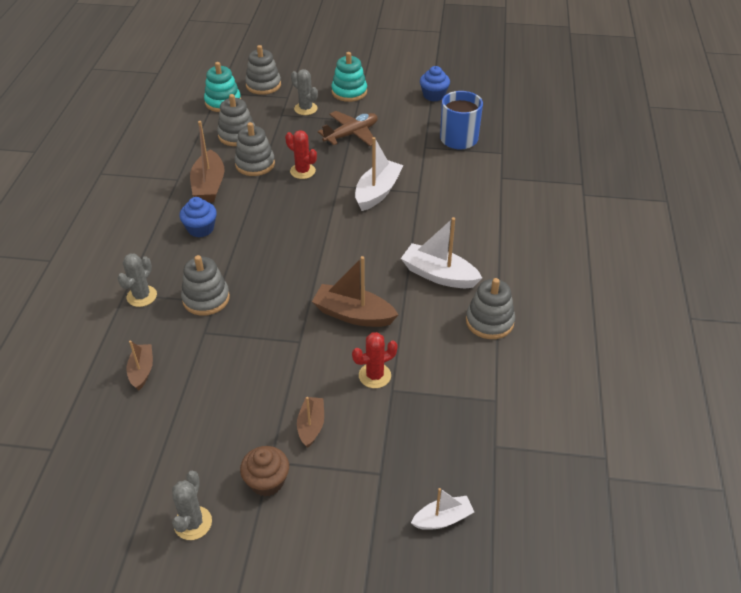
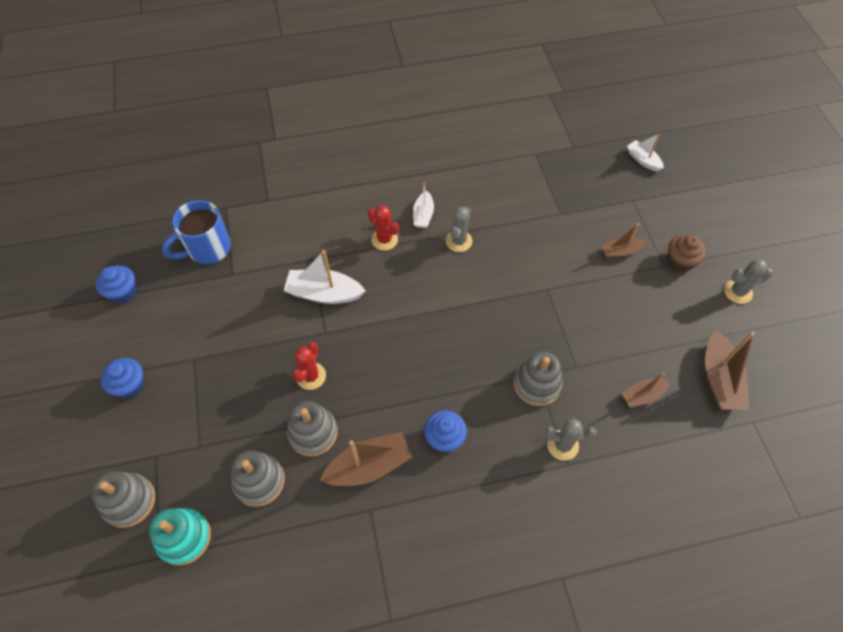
camera: 110 degrees left, 15 degrees up
grey cactus [291,69,318,115] -> grey cactus moved to [446,207,472,252]
brown boat [312,256,398,327] -> brown boat moved to [705,330,754,410]
brown plane [318,111,378,146] -> none
turquoise stacking toy [331,52,367,102] -> blue cupcake [101,358,145,398]
red cactus [352,332,398,388] -> red cactus moved to [368,205,399,251]
white boat [401,217,482,288] -> white boat [413,183,434,228], size x0.60
grey stacking toy [466,278,515,339] -> none

